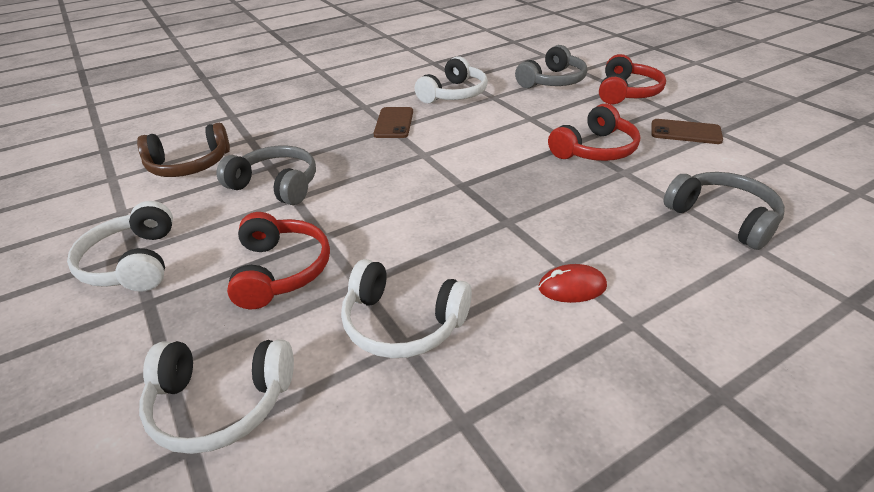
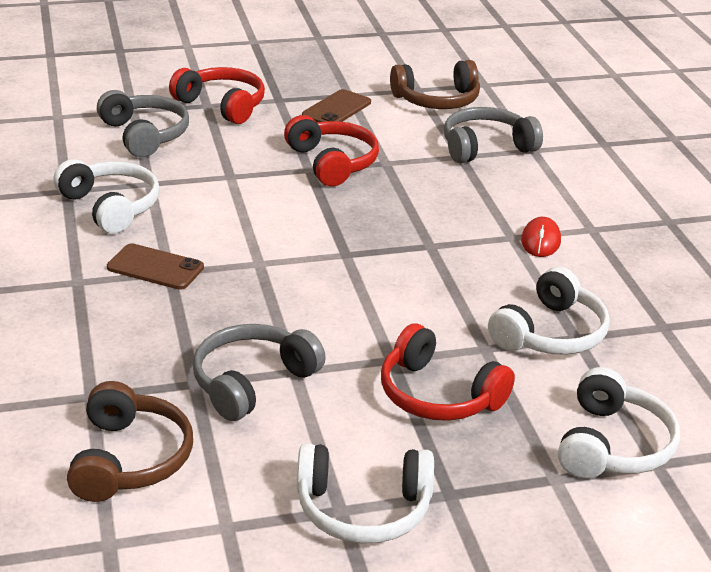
camera: 75 degrees left, 5 degrees down
red headphones [227,212,330,309] -> red headphones turned 150 degrees counterclockwise [381,323,515,421]
none -> brown headphones [390,60,480,109]

